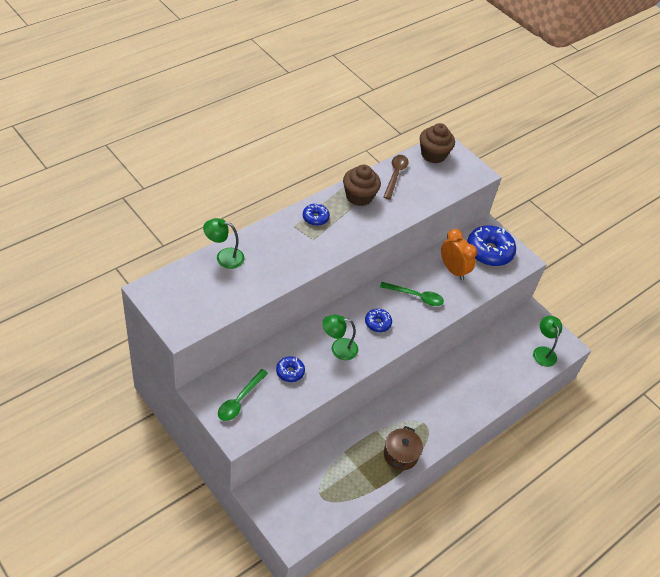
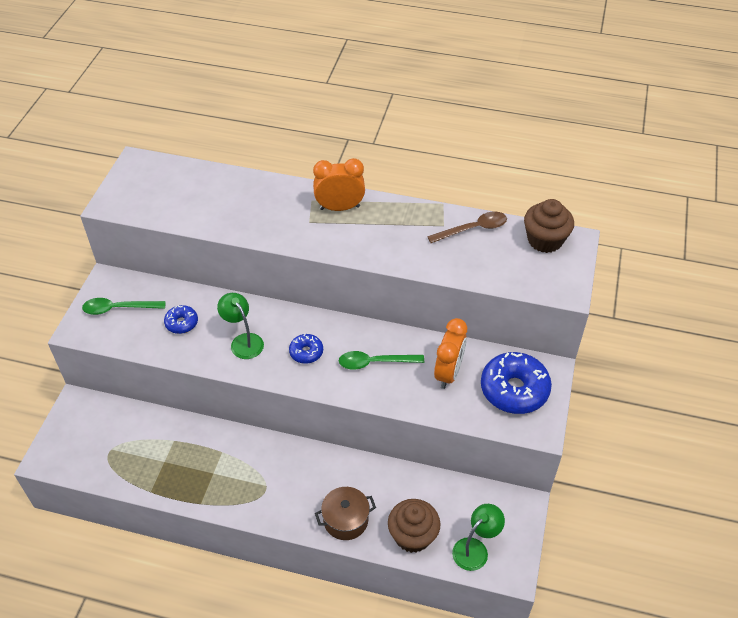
camera: 60 degrees right, 0 degrees up
green lamp [203,218,245,269] -> none
blue donut [303,204,330,226] -> orange clock [313,158,365,211]
brown cupcake [343,165,381,206] -> brown cupcake moved to [388,499,440,553]
green spoon [380,282,444,306] -> green spoon turned 105 degrees clockwise [339,351,424,370]
brown pot [384,426,423,470] -> brown pot moved to [315,487,376,540]

